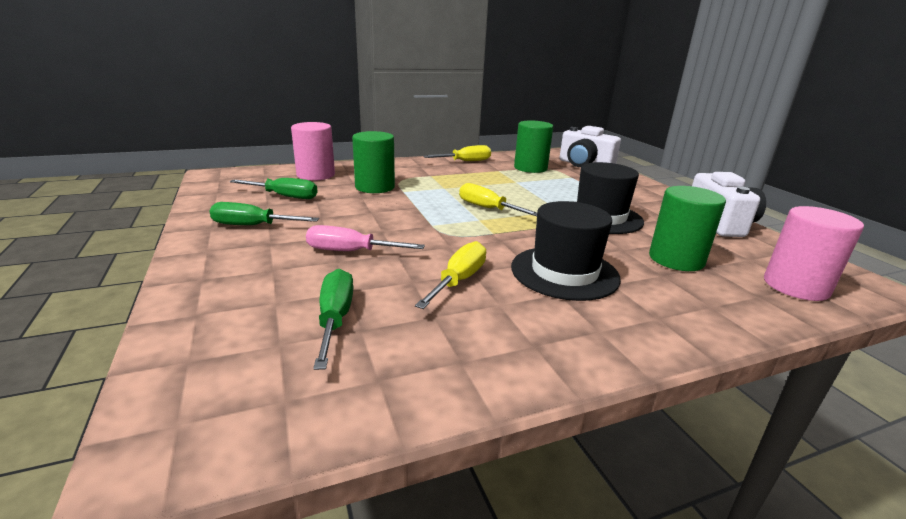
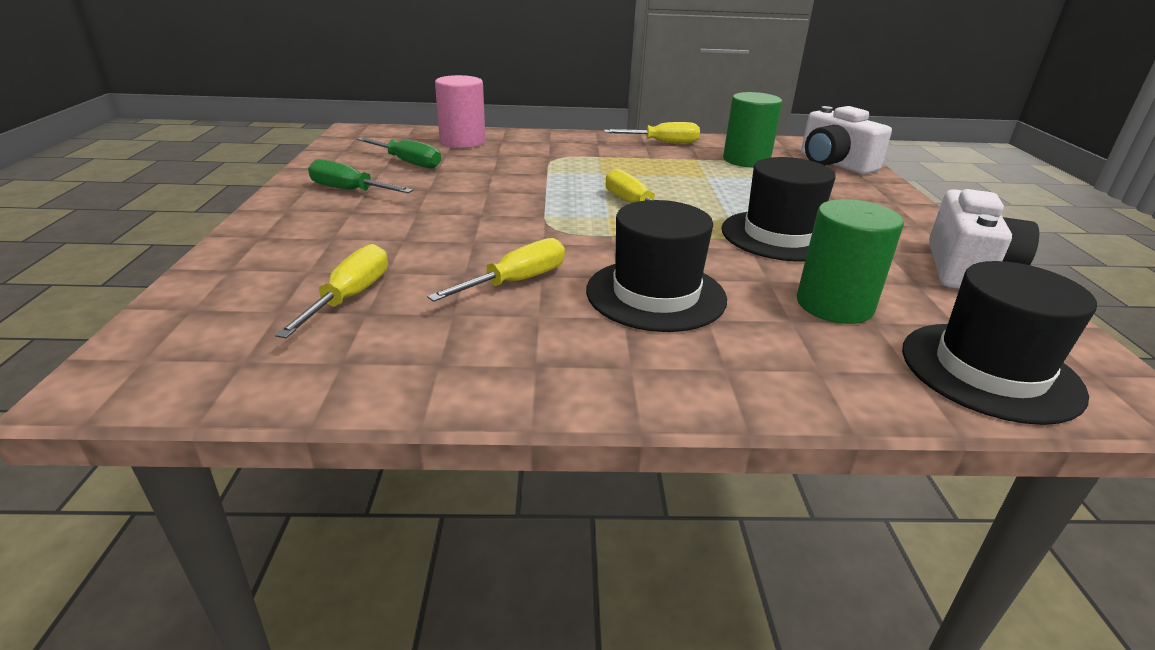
camera: 20 degrees right, 5 degrees up
pink screwdriver [306,225,425,251] -> none
green screwdriver [313,269,353,370] -> yellow screwdriver [275,244,388,338]
green cylinder [352,131,395,193] -> none
pink cylinder [764,206,864,301] -> black hat [902,261,1097,425]

